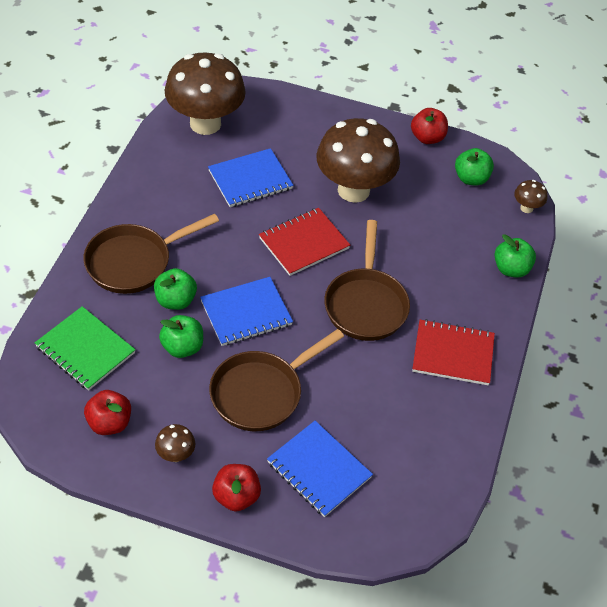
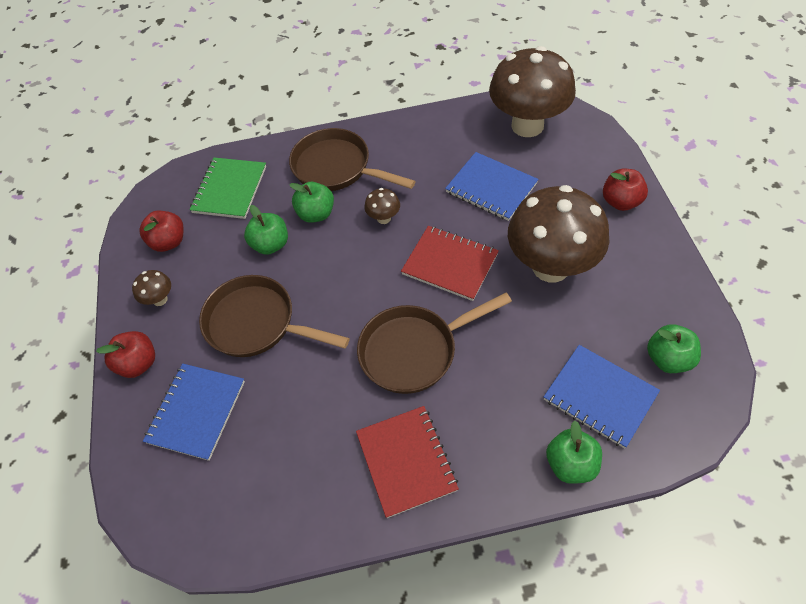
camera: 70 degrees right, 5 degrees up
blue notebook [200,277,293,346] -> blue notebook moved to [544,345,660,449]
red apple [411,108,448,144] -> red apple moved to [603,169,648,211]
brown mushroom [514,180,547,213] -> brown mushroom moved to [364,188,400,224]

